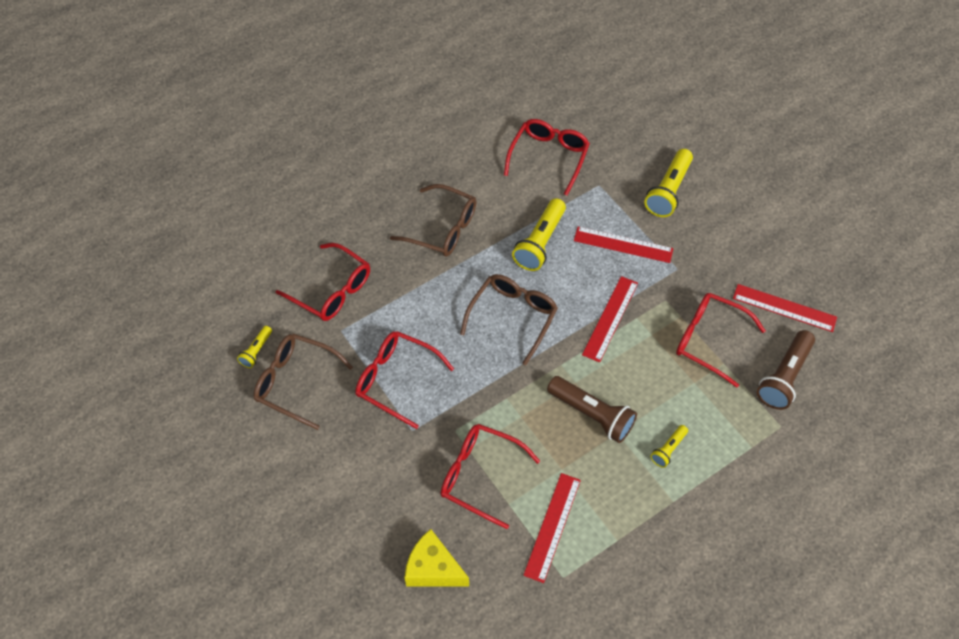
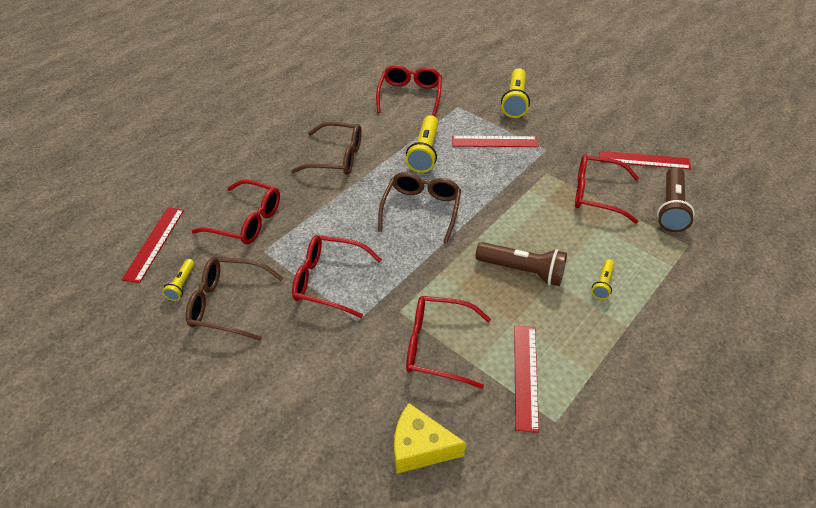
camera: 15 degrees left, 10 degrees down
red ruler [582,276,638,362] -> red ruler moved to [122,207,184,283]

